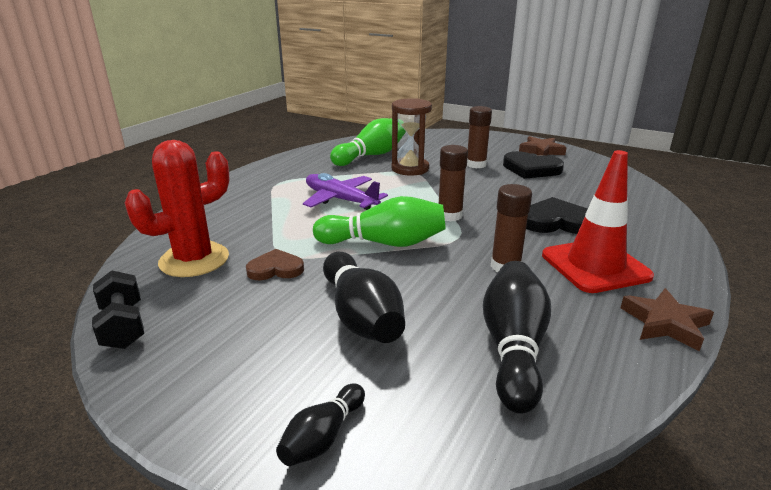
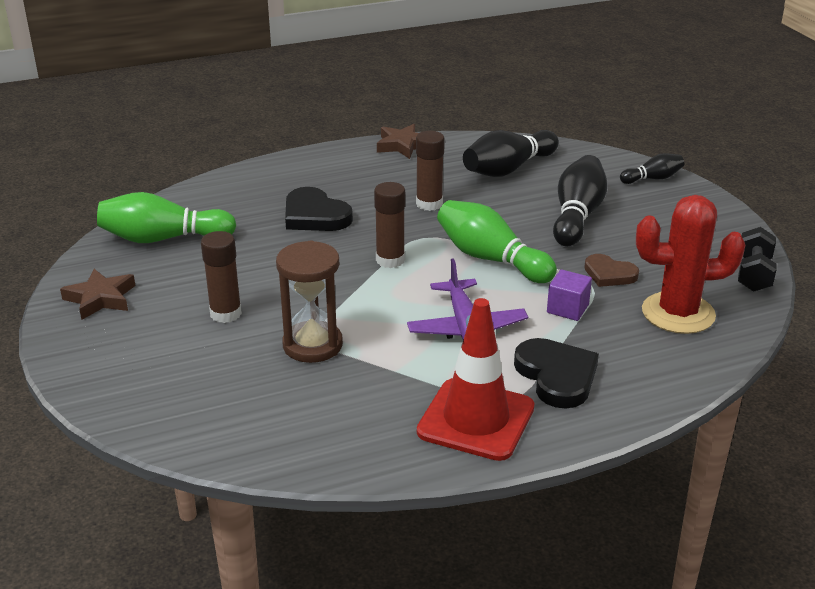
camera: 140 degrees left, 5 degrees up
green bowling pin [330,118,406,166] -> green bowling pin moved to [97,192,236,243]
black heart [503,151,564,179] -> black heart moved to [514,338,599,409]
red traffic cone [542,150,654,293] -> red traffic cone moved to [417,298,534,461]
none -> purple cube [547,269,592,321]

